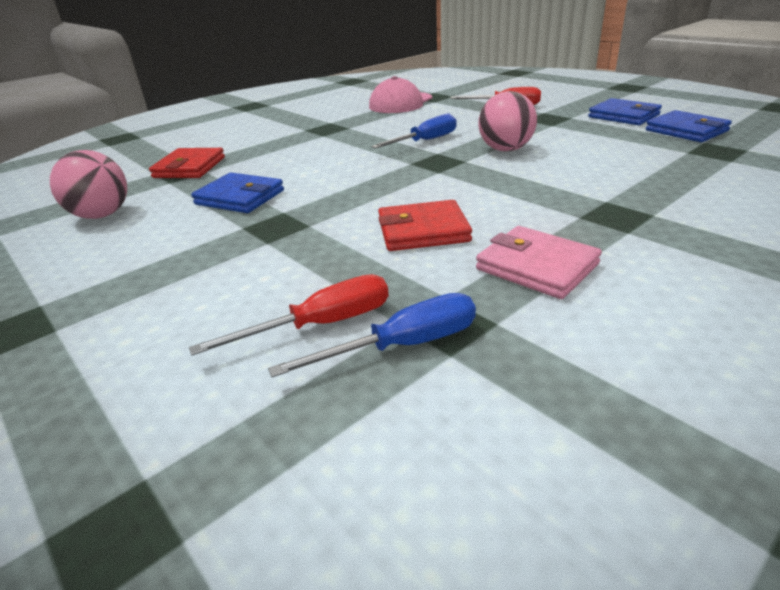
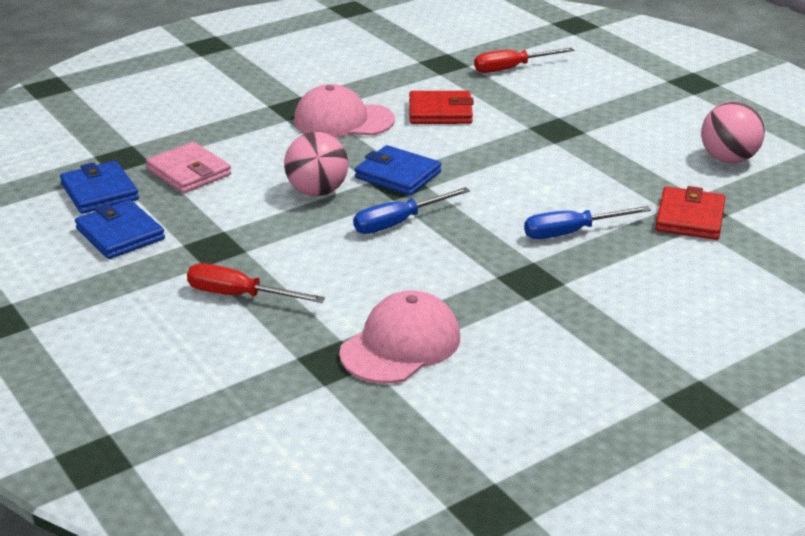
camera: 175 degrees left, 0 degrees up
blue wallet [191,173,284,213] -> blue wallet moved to [355,145,441,196]
blue screwdriver [268,293,476,377] -> blue screwdriver moved to [524,206,651,239]
pink wallet [476,226,602,299] -> pink wallet moved to [146,142,231,193]
none -> pink cap [294,84,395,137]

